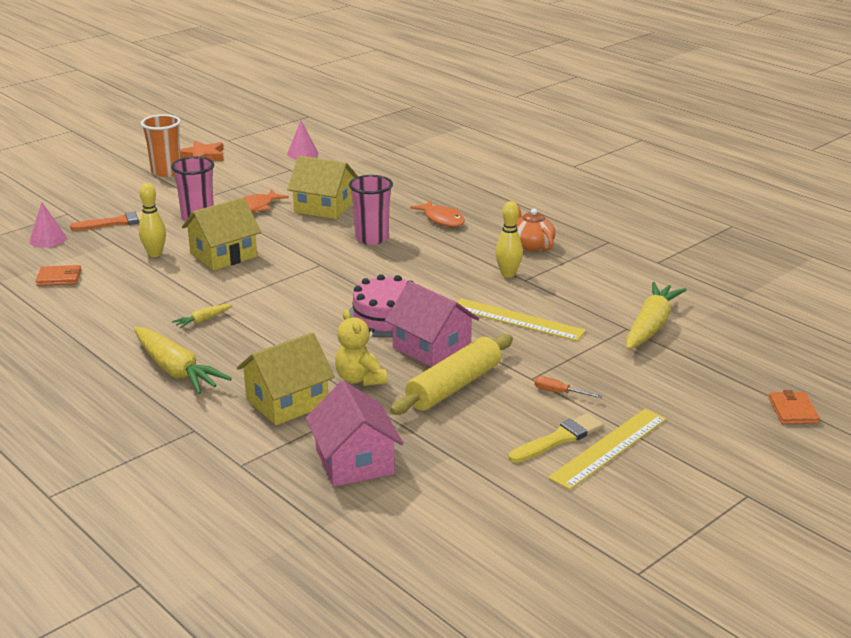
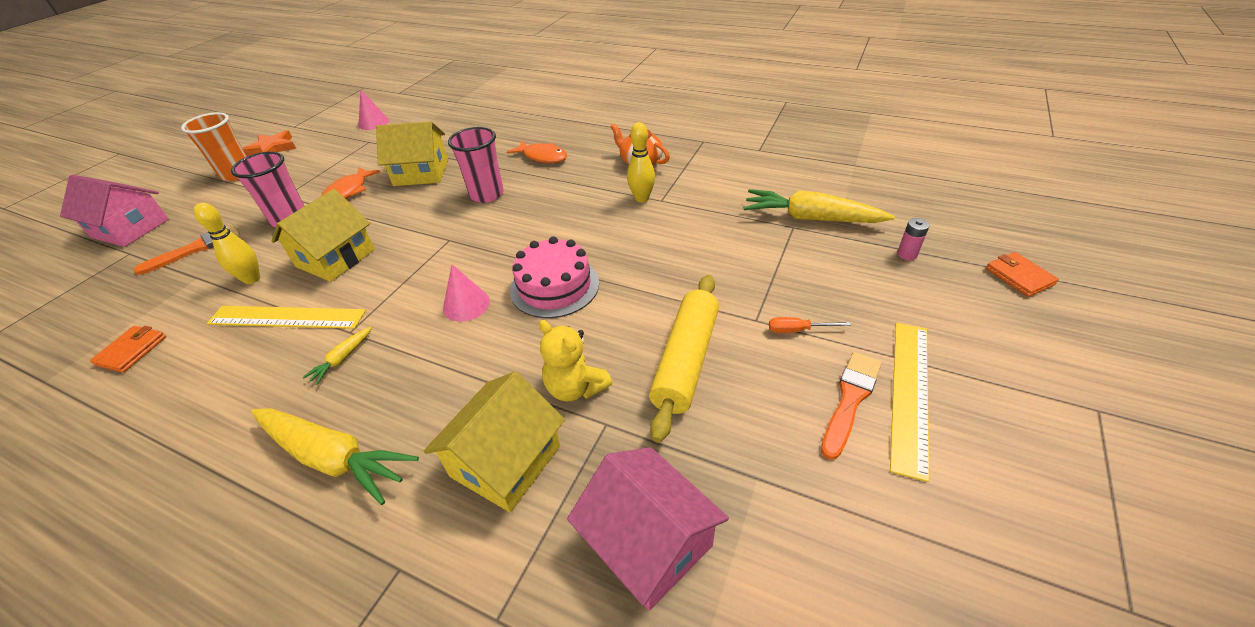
camera: 20 degrees left, 15 degrees up
pink cone [29,202,67,248] -> pink cone moved to [443,264,490,322]
orange wallet [36,265,81,286] -> orange wallet turned 45 degrees counterclockwise [90,326,166,373]
pink house [385,281,479,367] -> pink house moved to [60,174,169,247]
yellow ruler [457,298,586,341] -> yellow ruler moved to [207,306,366,329]
yellow brush [509,413,604,463] -> orange brush [821,352,882,460]
yellow carrot [626,282,687,350] -> yellow carrot turned 75 degrees counterclockwise [744,189,895,223]
none -> pink battery [897,218,930,260]

